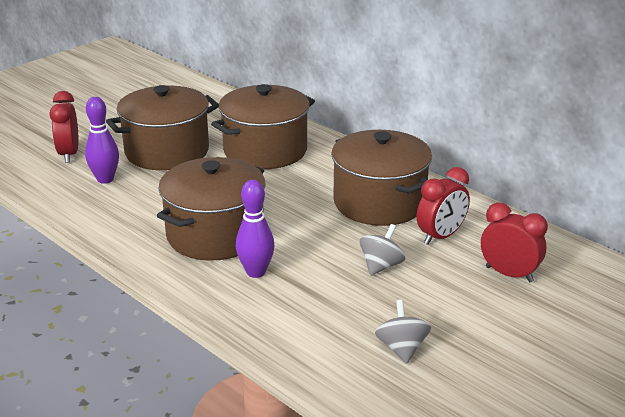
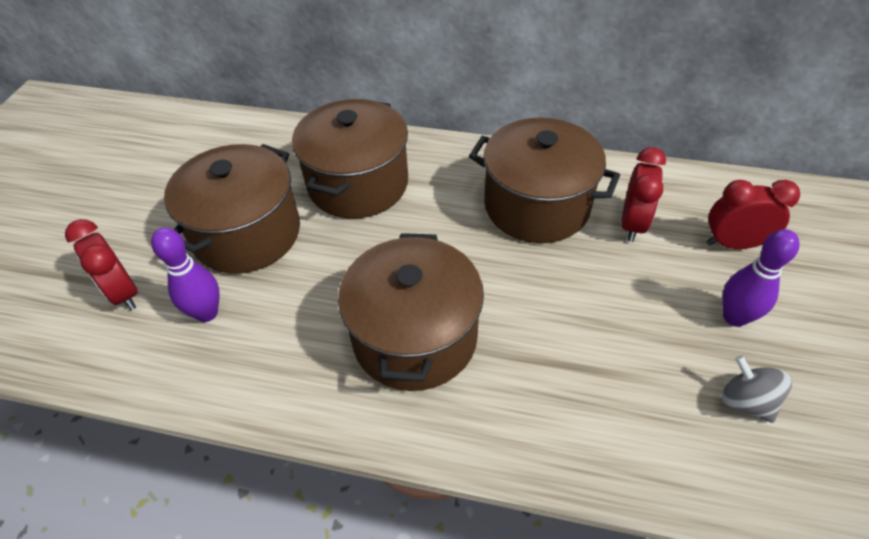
camera: 30 degrees left, 20 degrees up
purple bowling pin [236,180,275,278] -> purple bowling pin moved to [722,229,800,327]
grey spinning top [360,224,406,276] -> none

